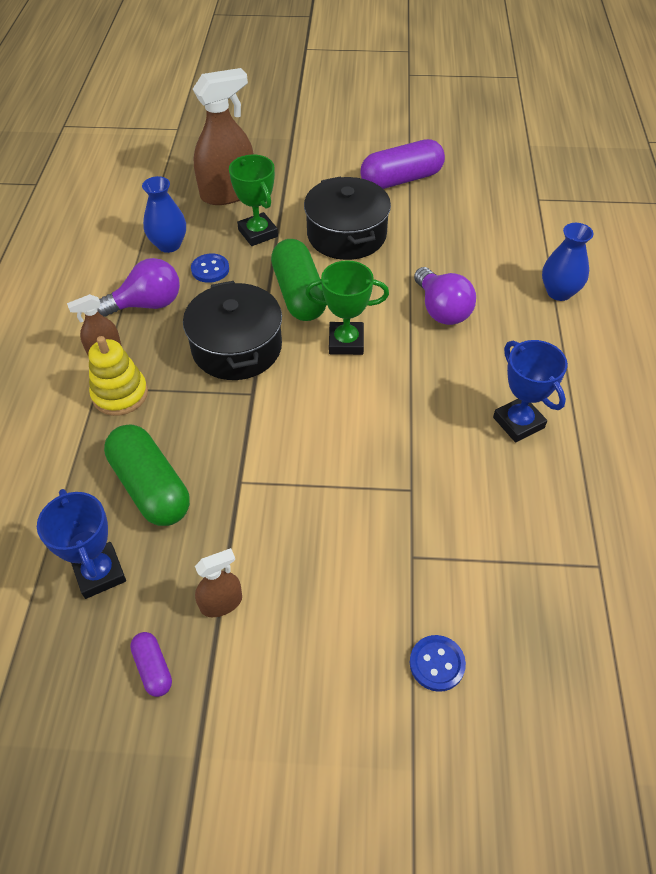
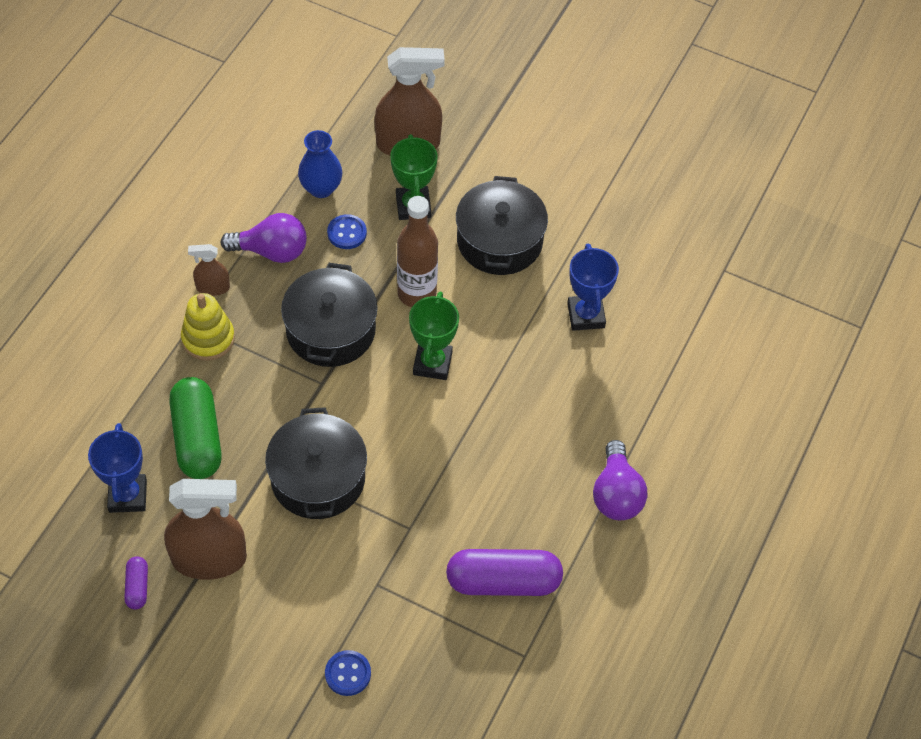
camera: 20 degrees right, 5 degrees up
brown spray bottle [195,548,242,617] -> brown spray bottle [164,479,247,580], size x2.01
green capsule [271,239,326,321] -> brown bottle [397,196,438,307]
green trophy [305,260,389,355] -> green trophy turned 75 degrees clockwise [409,292,459,380]
purple capsule [361,139,445,189] -> purple capsule moved to [446,549,563,596]
purple light bulb [414,267,476,325] -> purple light bulb moved to [593,440,647,520]
blue trophy [493,340,568,443] -> blue trophy moved to [567,244,619,331]
blue vase [542,223,594,301] -> none
none -> black pot [265,407,367,519]

